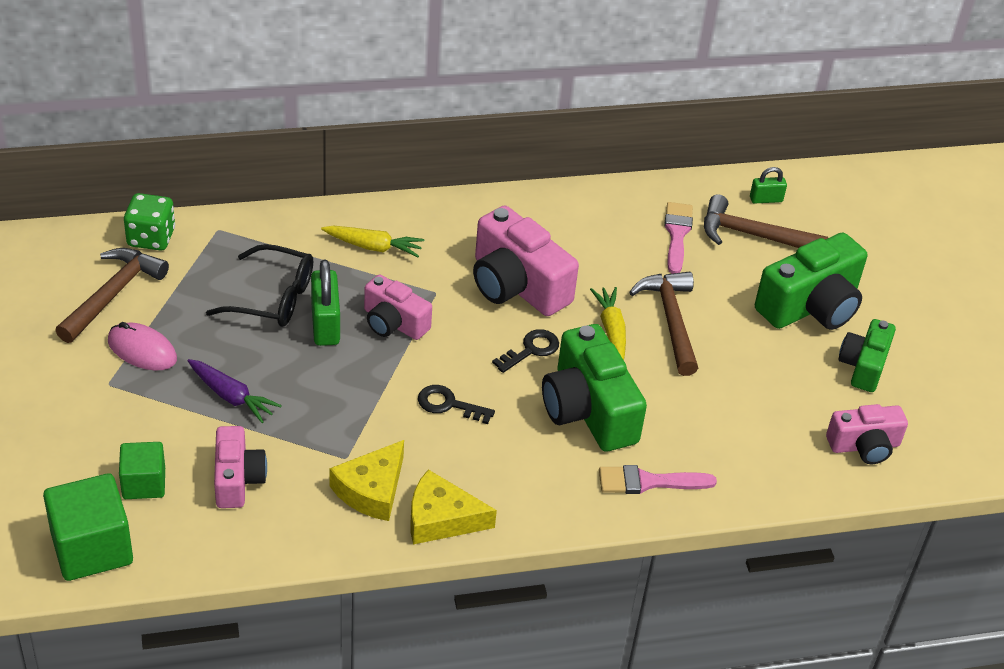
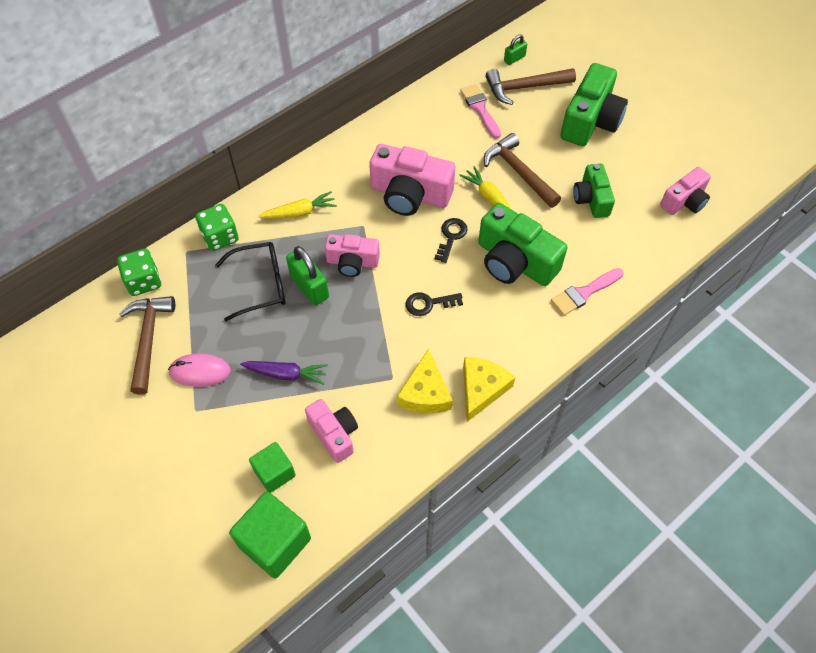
camera: 25 degrees left, 15 degrees up
yellow cheese [410,469,497,544] -> yellow cheese turned 135 degrees clockwise [463,357,515,422]
green camera [838,319,896,392] -> green camera moved to [573,163,615,218]
none -> green dice [195,204,239,251]

